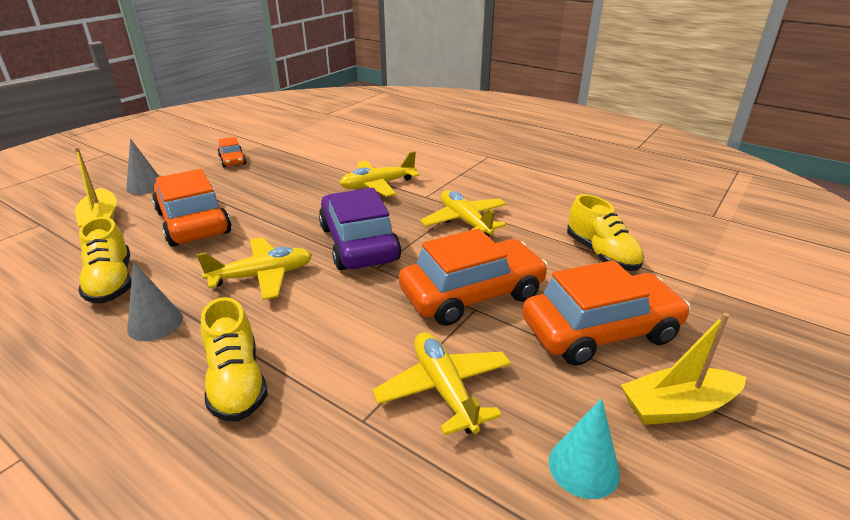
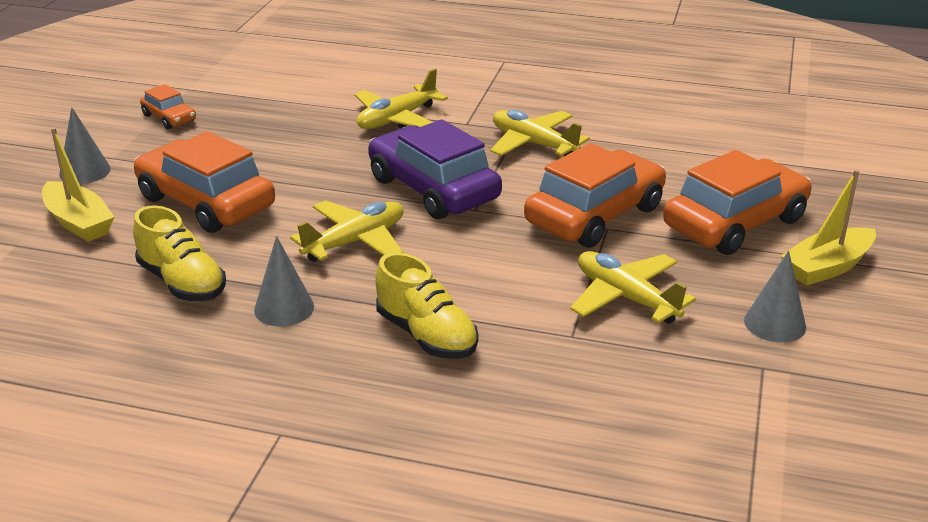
camera: 20 degrees left, 0 degrees up
turquoise cone [549,398,620,499] -> grey cone [744,251,806,343]
yellow shoe [567,194,644,271] -> none

